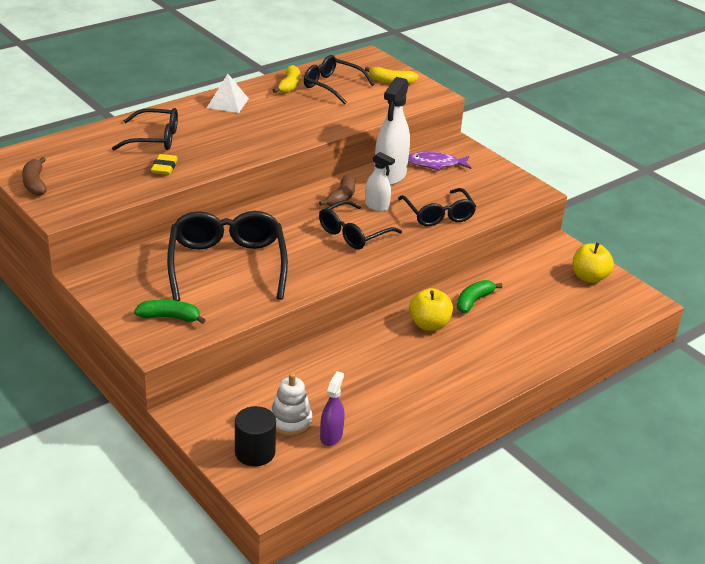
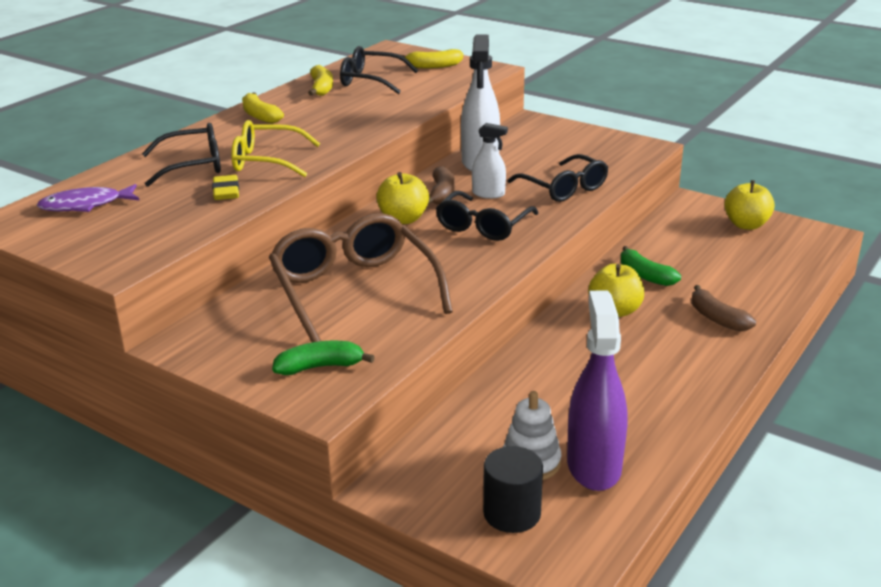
camera: 15 degrees left, 5 degrees down
brown banana [22,157,47,196] -> brown banana moved to [691,285,756,331]
black glasses [167,211,288,301] -> brown glasses [269,213,453,342]
white pyramid [207,74,249,113] -> yellow banana [242,92,284,124]
purple spray bottle [320,371,345,446] -> purple spray bottle [567,290,628,491], size x1.84
purple fish [408,152,471,171] -> purple fish moved to [37,184,139,212]
green banana [457,280,502,313] -> green banana turned 60 degrees counterclockwise [621,246,681,286]
none -> yellow glasses [231,120,320,177]
none -> yellow apple [376,172,429,224]

